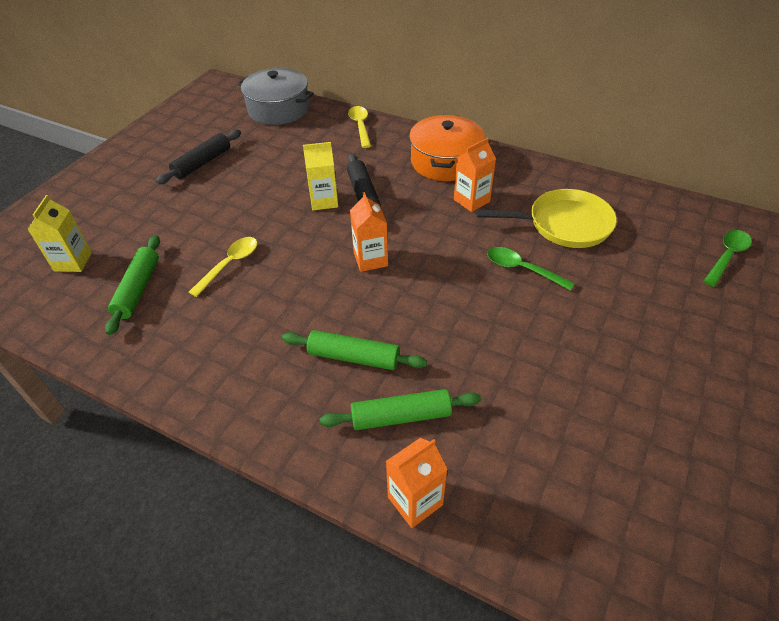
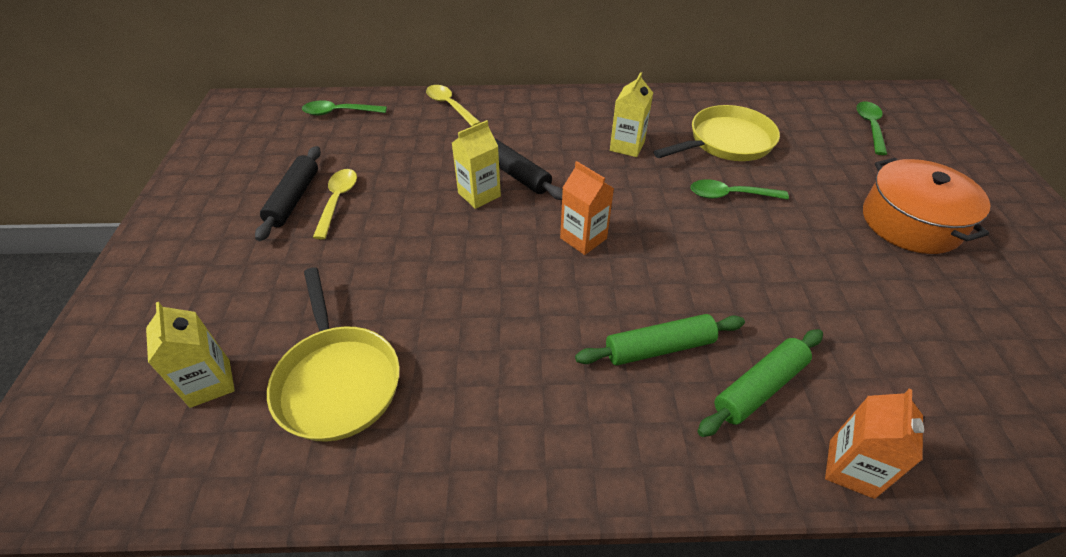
camera: 30 degrees left, 0 degrees up
green rolling pin [105,235,160,335] -> yellow pan [267,267,400,442]
yellow spoon [189,237,258,297] -> yellow spoon moved to [313,169,357,239]
grey pot [238,68,314,125] -> green spoon [302,100,387,115]
orange pot [409,115,485,181] -> orange pot moved to [863,158,990,254]
orange carton [454,138,496,212] -> yellow carton [610,72,653,157]

